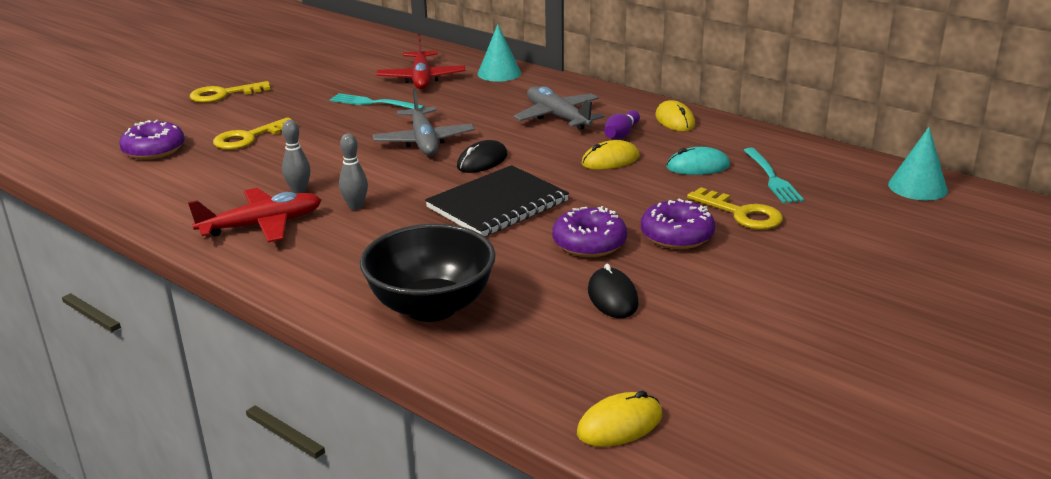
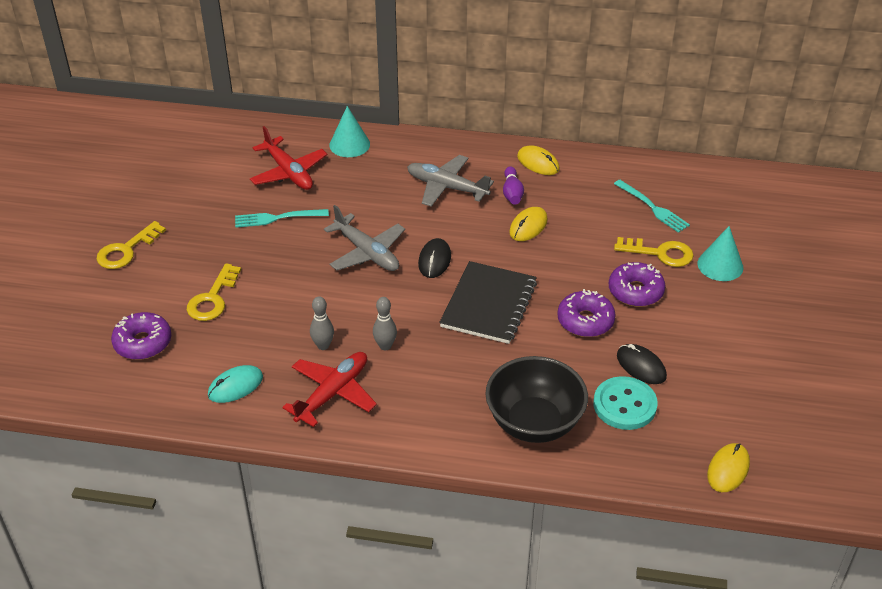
camera: 30 degrees left, 15 degrees up
turquoise mouse [666,147,730,175] -> turquoise mouse moved to [208,365,263,403]
turquoise cone [888,127,948,200] -> turquoise cone moved to [698,226,743,281]
none -> turquoise button [593,376,658,430]

